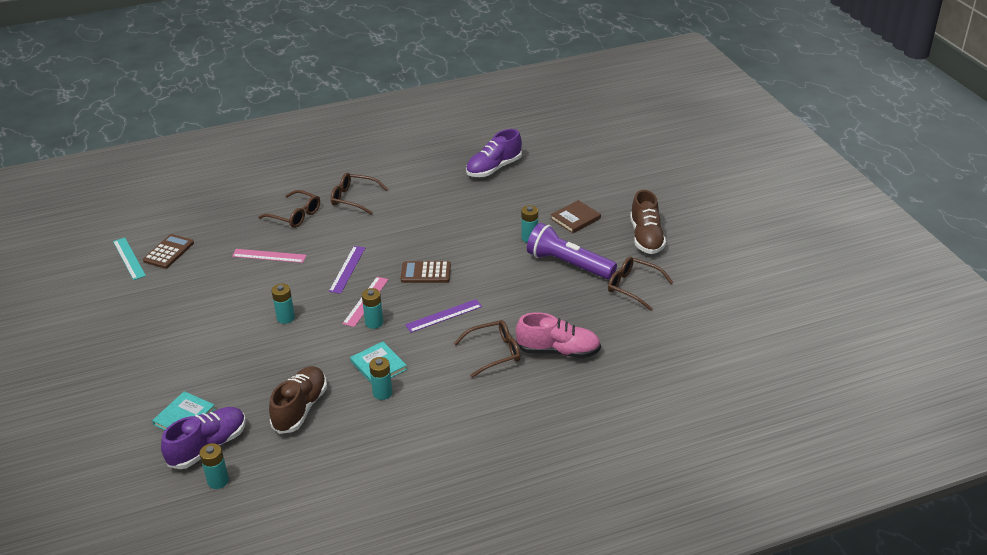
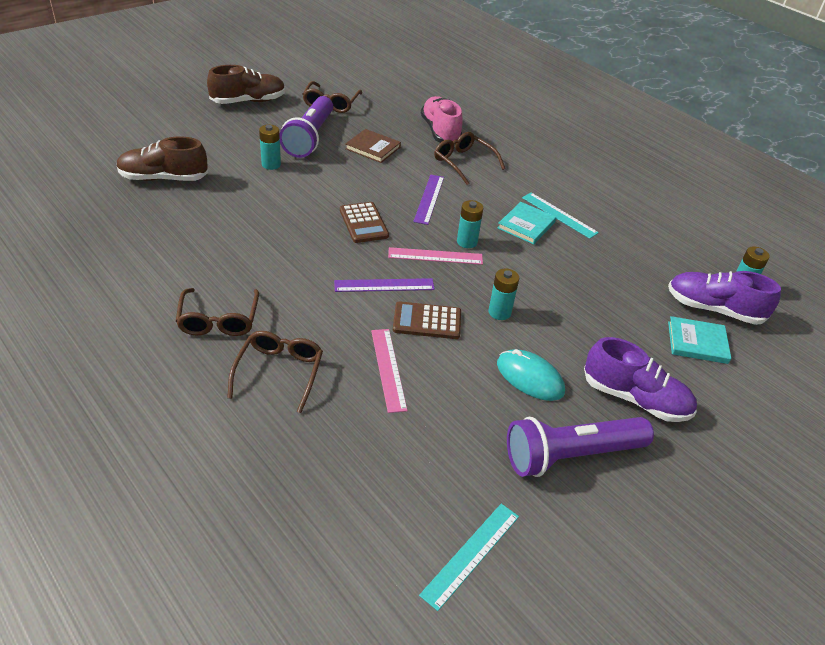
camera: 115 degrees left, 5 degrees up
brown calculator [143,234,194,269] -> brown calculator moved to [393,301,461,339]
brown shoe [269,366,327,434] -> brown shoe moved to [116,136,208,181]
turquoise battery [369,357,392,400] -> turquoise ruler [522,193,599,239]
purple ruler [405,299,482,333] -> purple ruler turned 60 degrees clockwise [413,175,444,225]
purple shoe [466,129,522,177] -> purple shoe moved to [584,337,697,422]
brown book [550,200,601,233] -> brown book moved to [345,129,401,163]
none -> turquoise mouse [497,349,565,401]
none -> purple flashlight [507,417,654,477]

